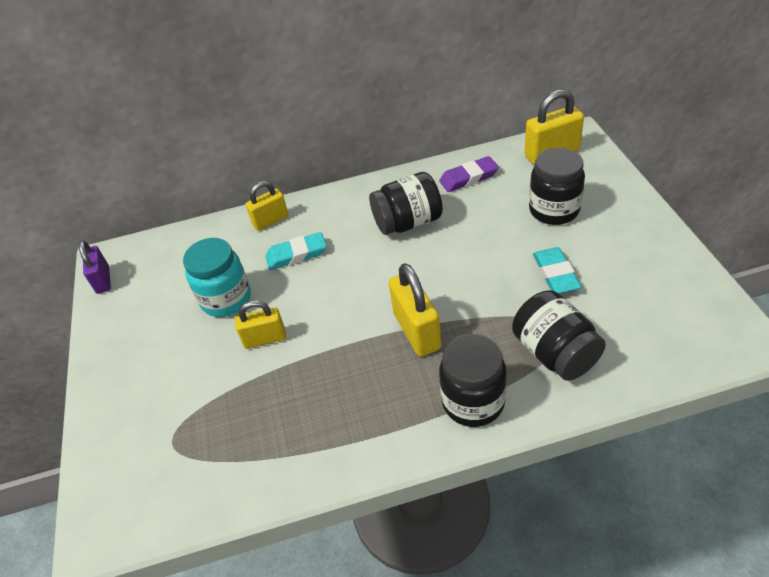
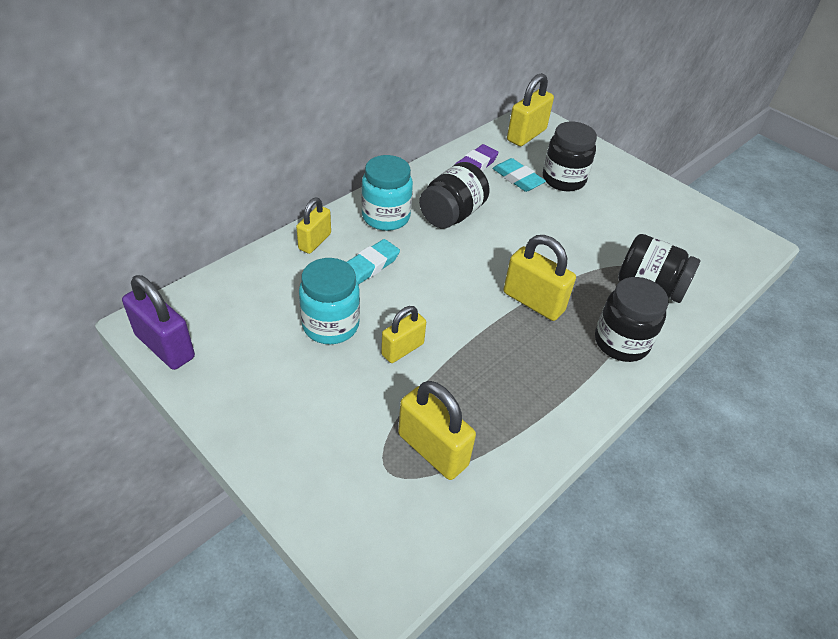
camera: 40 degrees left, 0 degrees up
purple padlock [79,240,111,294] -> purple padlock [122,275,195,370], size x1.52
turquoise eraser [533,247,581,293] -> turquoise eraser moved to [492,158,546,192]
none -> turquoise jar [361,155,413,231]
none -> yellow padlock [398,381,476,480]

